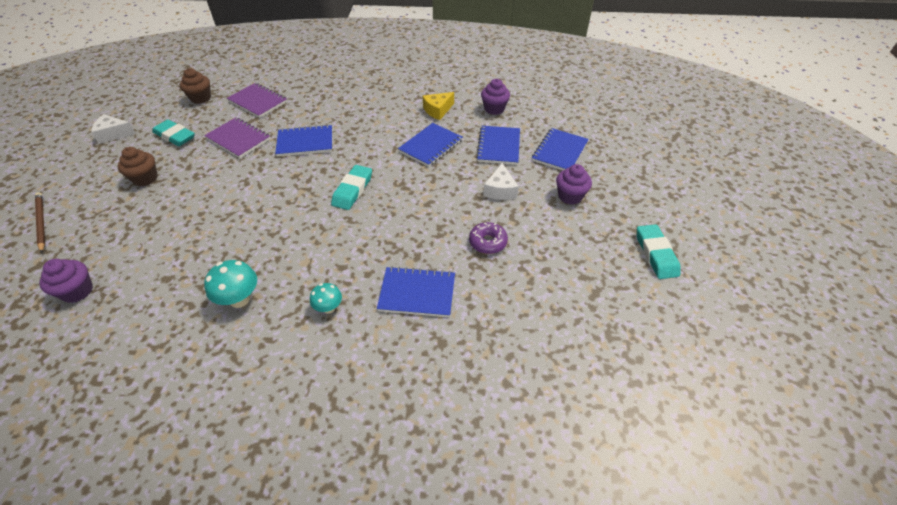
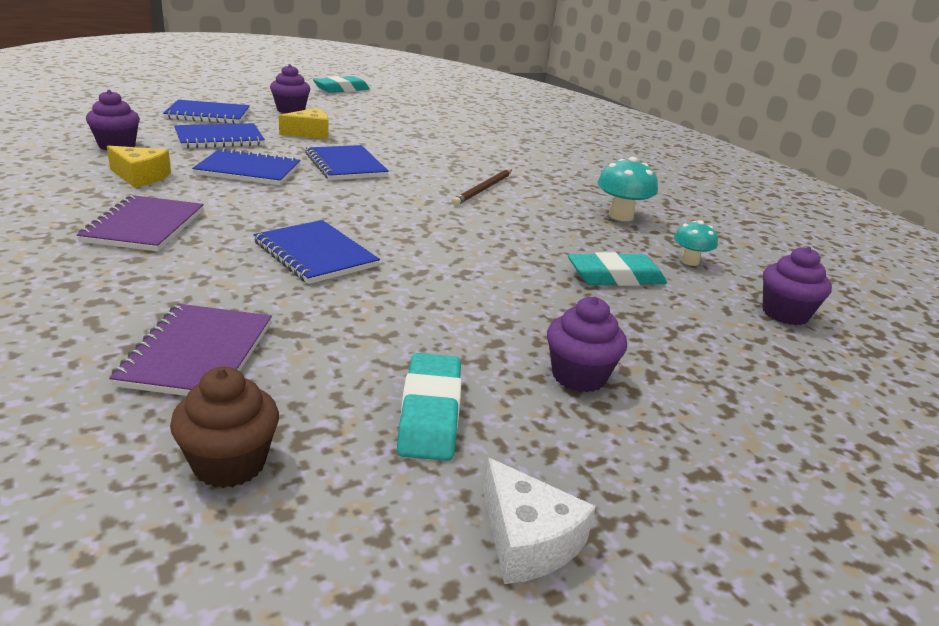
camera: 125 degrees left, 20 degrees down
brown pencil [35,192,45,253] -> brown pencil moved to [452,169,512,206]
brown cupcake [118,147,158,186] -> purple cupcake [547,297,627,392]
purple notebook [204,117,271,158] -> purple notebook moved to [76,195,204,251]
turquoise mushroom [310,283,342,314] -> turquoise mushroom moved to [674,220,718,266]
turquoise eraser [331,165,372,210] -> turquoise eraser moved to [568,252,667,286]
blue notebook [377,266,455,317] -> blue notebook moved to [305,145,389,180]
purple donut [469,222,508,254] -> none
white cheese [483,163,519,200] -> yellow cheese [279,108,328,139]

